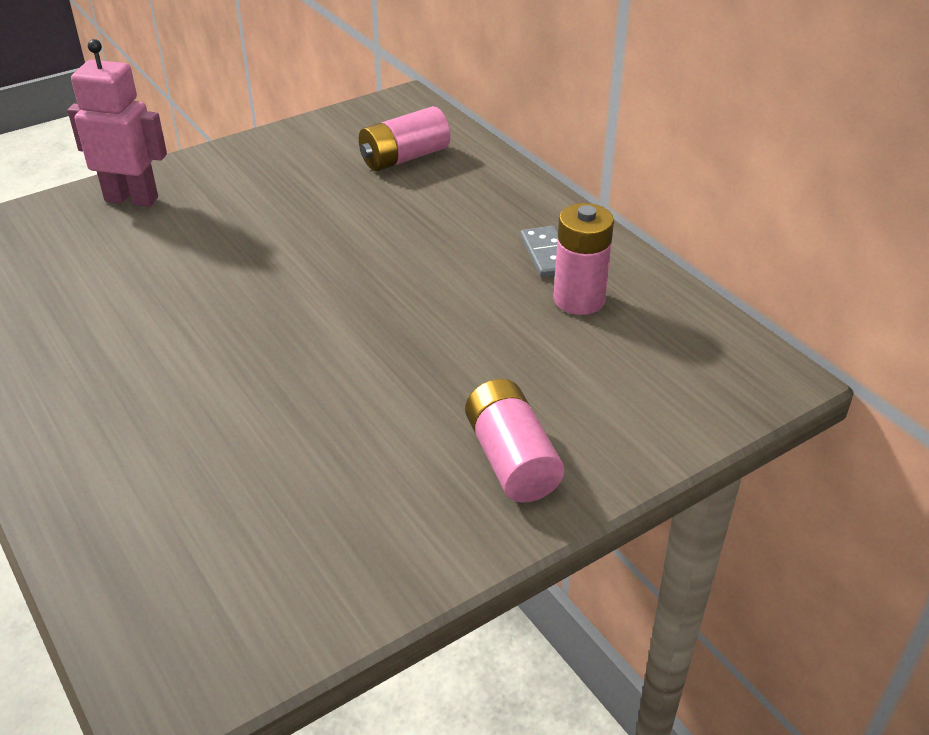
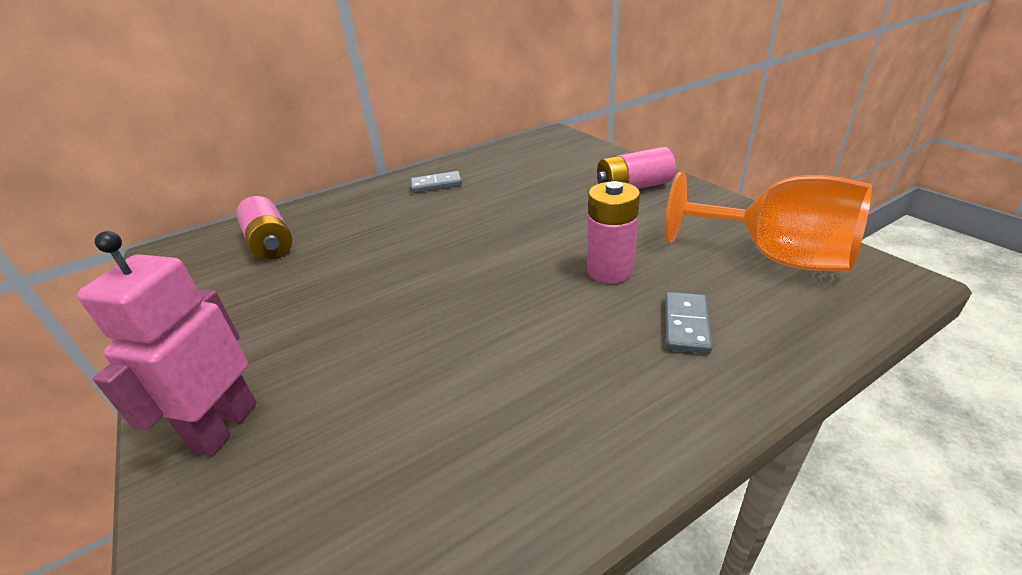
camera: 85 degrees left, 5 degrees down
pink battery [553,203,614,315] -> pink battery moved to [587,181,640,284]
none -> orange goblet [665,171,872,272]
none -> grey domino [665,292,713,354]

